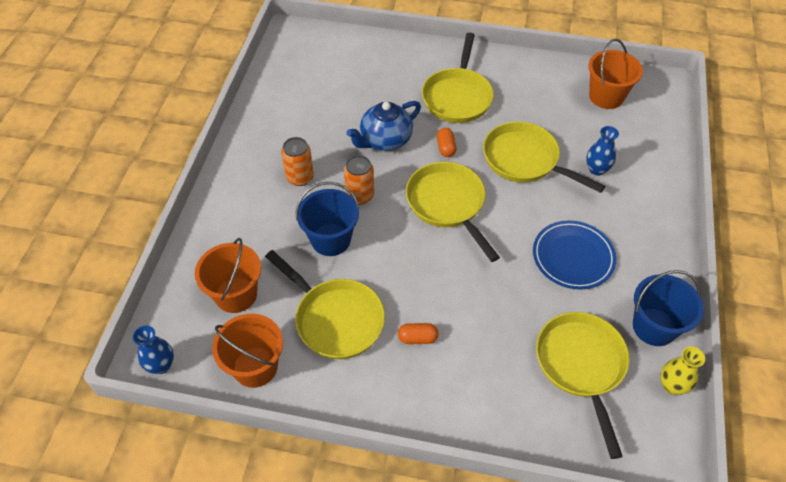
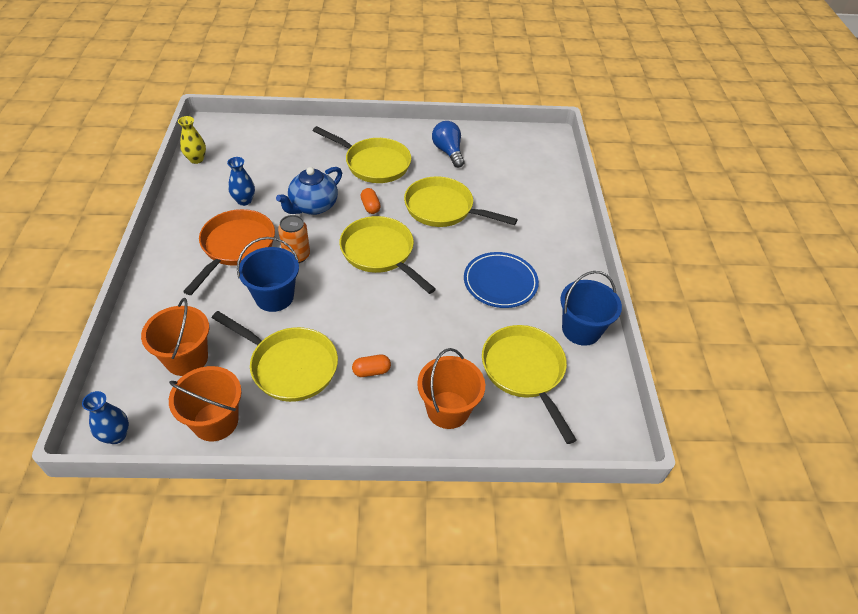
camera: 15 degrees left, 5 degrees down
orange can [281,137,314,186] -> orange pan [183,209,275,295]
yellow pan [422,33,494,123] -> yellow pan turned 60 degrees counterclockwise [313,126,411,183]
blue vase [586,126,619,176] -> blue vase moved to [227,157,255,206]
orange bucket [588,39,643,109] -> orange bucket moved to [417,348,485,429]
yellow vase [660,347,705,395] -> yellow vase moved to [178,116,206,164]
none -> blue light bulb [432,121,465,168]

